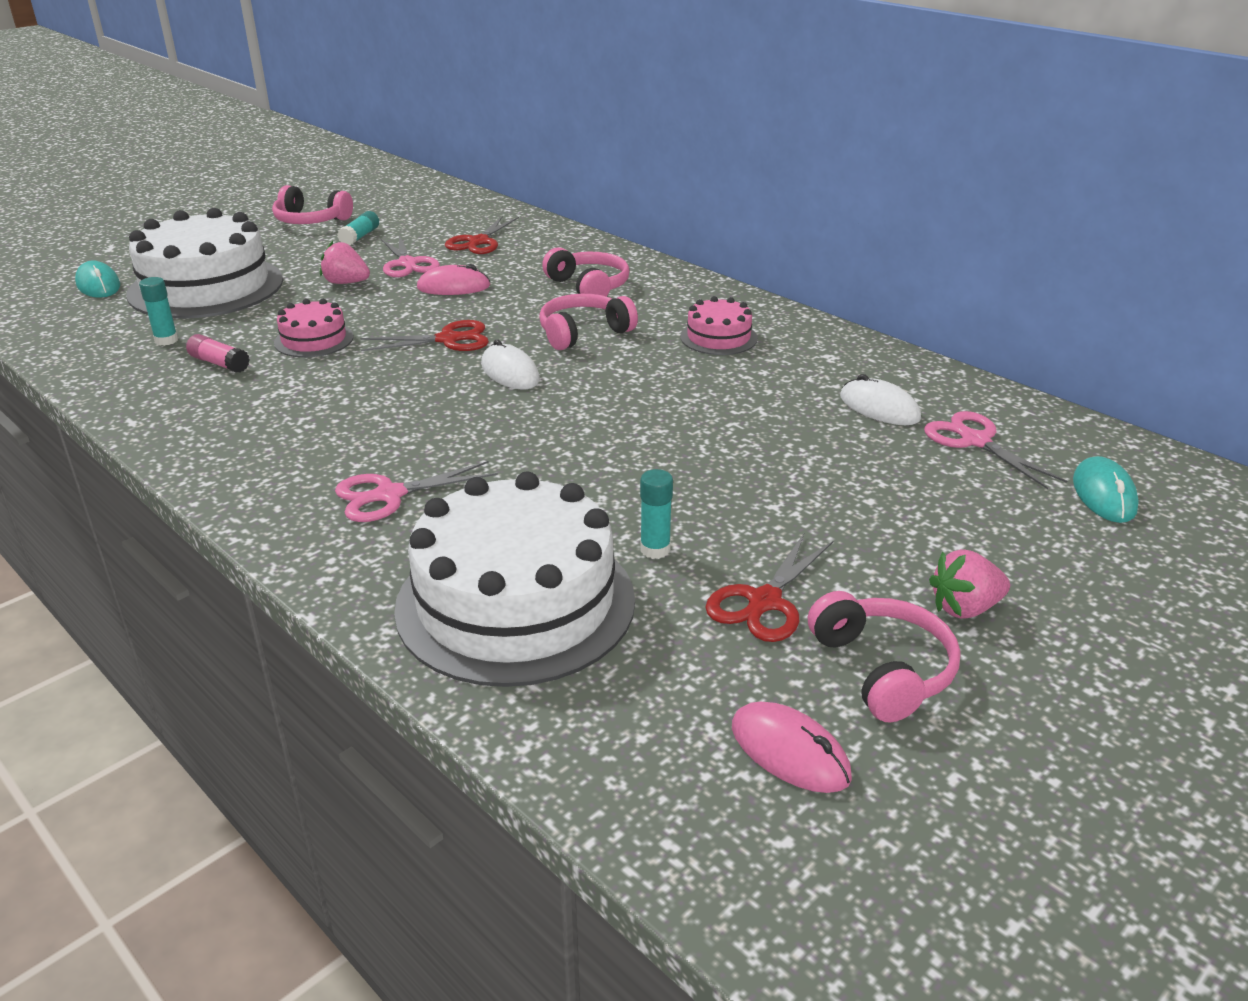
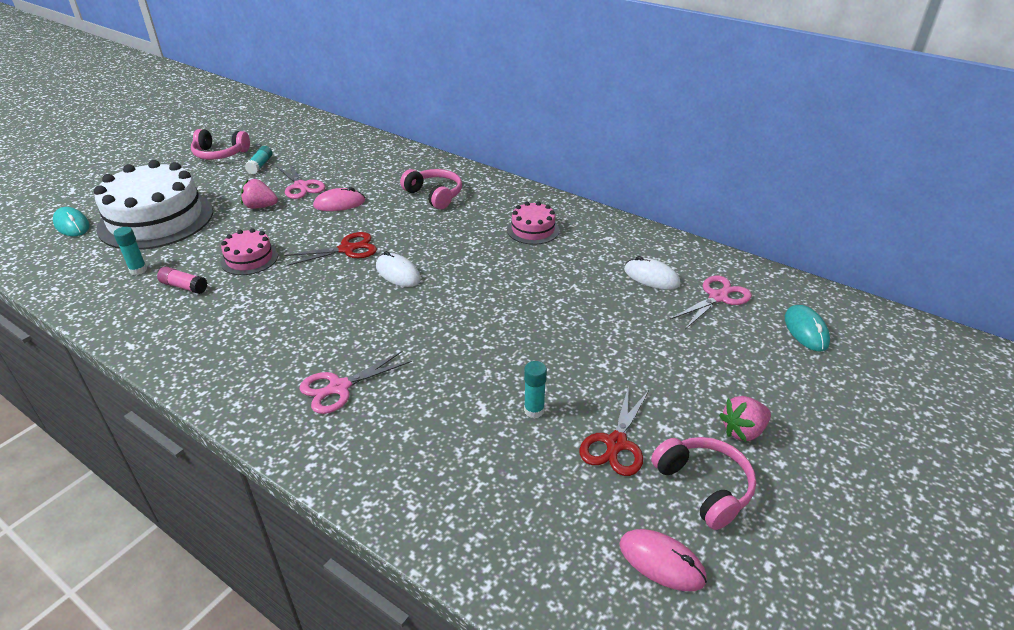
camera: 10 degrees left, 5 degrees up
white cake [394,472,635,687] -> none
red scissors [445,216,519,254] -> none
pink headphones [539,294,638,350] -> none
pink scissors [924,411,1067,489] -> pink scissors turned 90 degrees clockwise [670,276,752,329]

